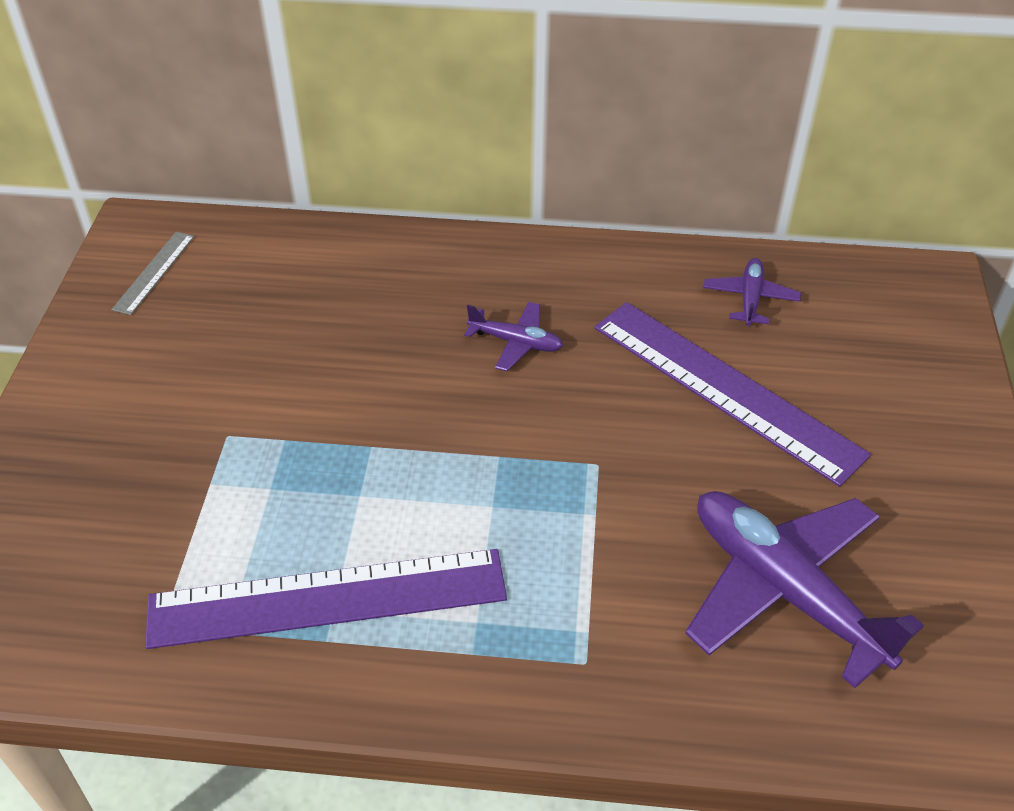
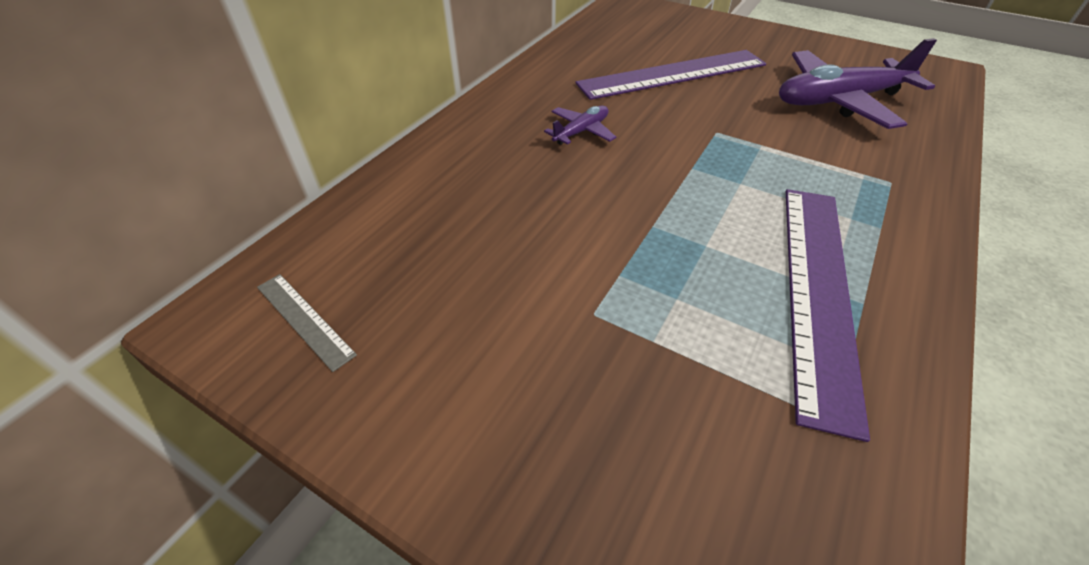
camera: 65 degrees left, 0 degrees up
purple plane [703,258,801,326] -> none

